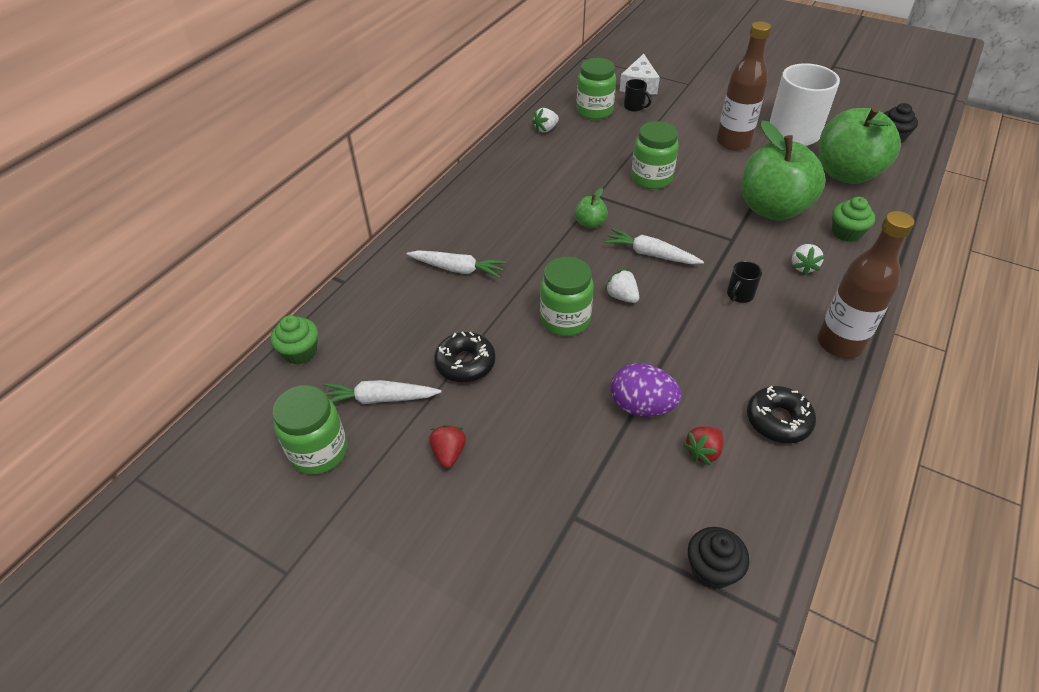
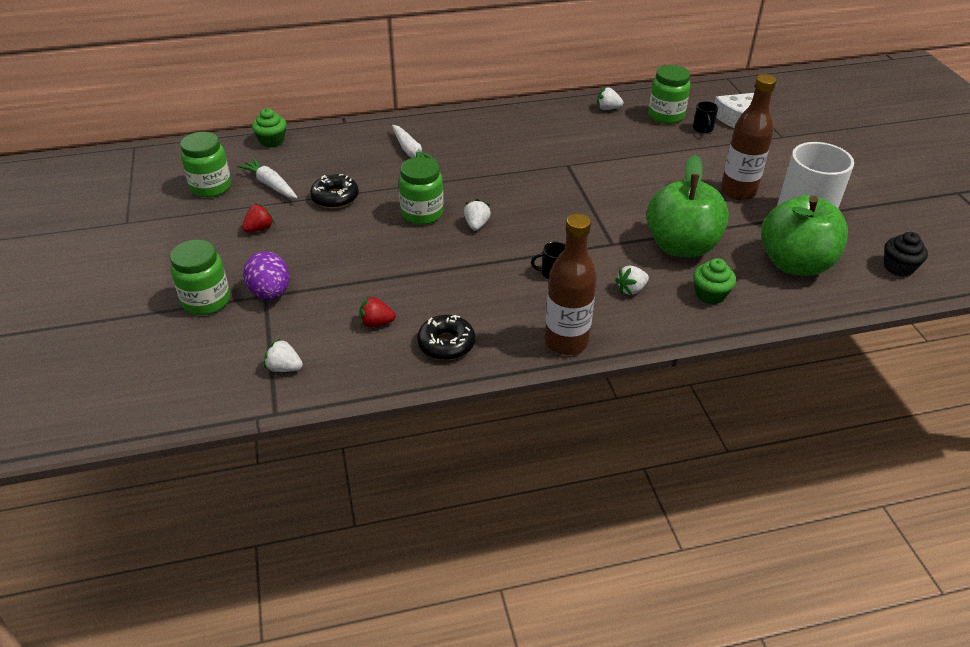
camera: 45 degrees right, 5 degrees down
green apple [575,188,608,229] -> none
white carrot [604,228,704,264] -> none
purple egg [610,363,681,417] -> purple egg moved to [243,251,289,300]
green jar [631,121,679,189] -> green jar moved to [170,240,230,315]
black cupcake [688,527,749,589] -> white strawberry [264,339,303,372]

